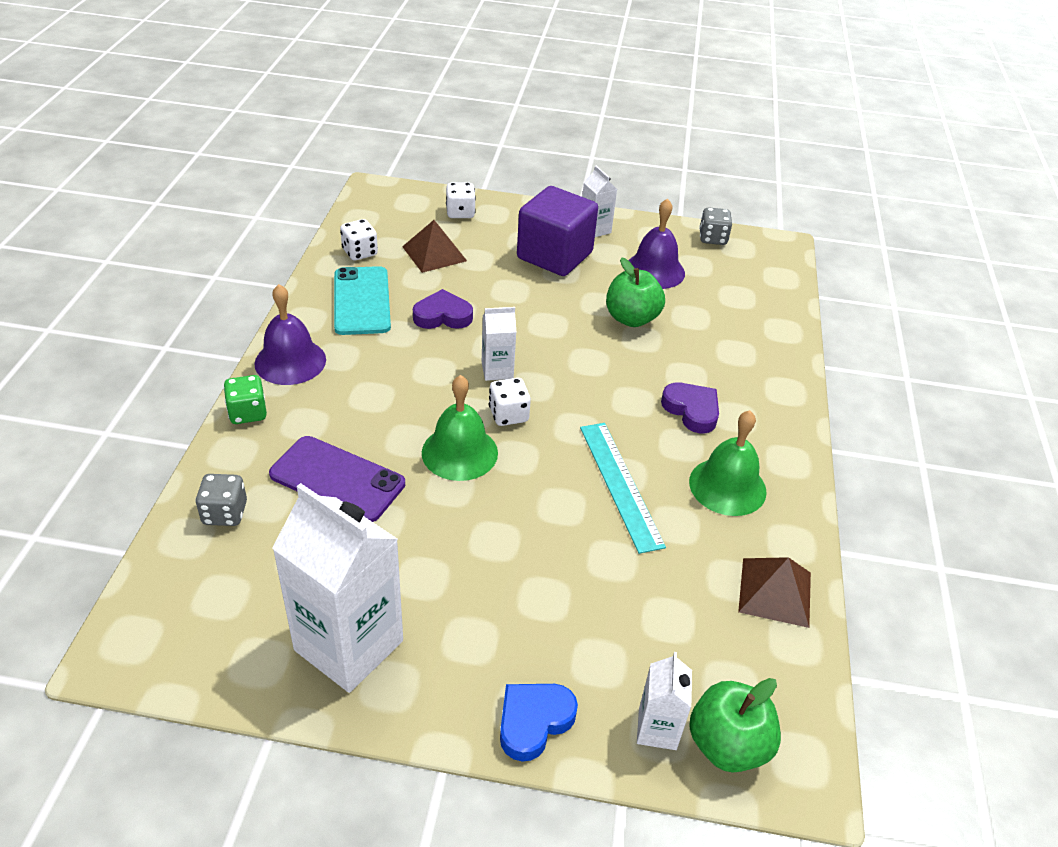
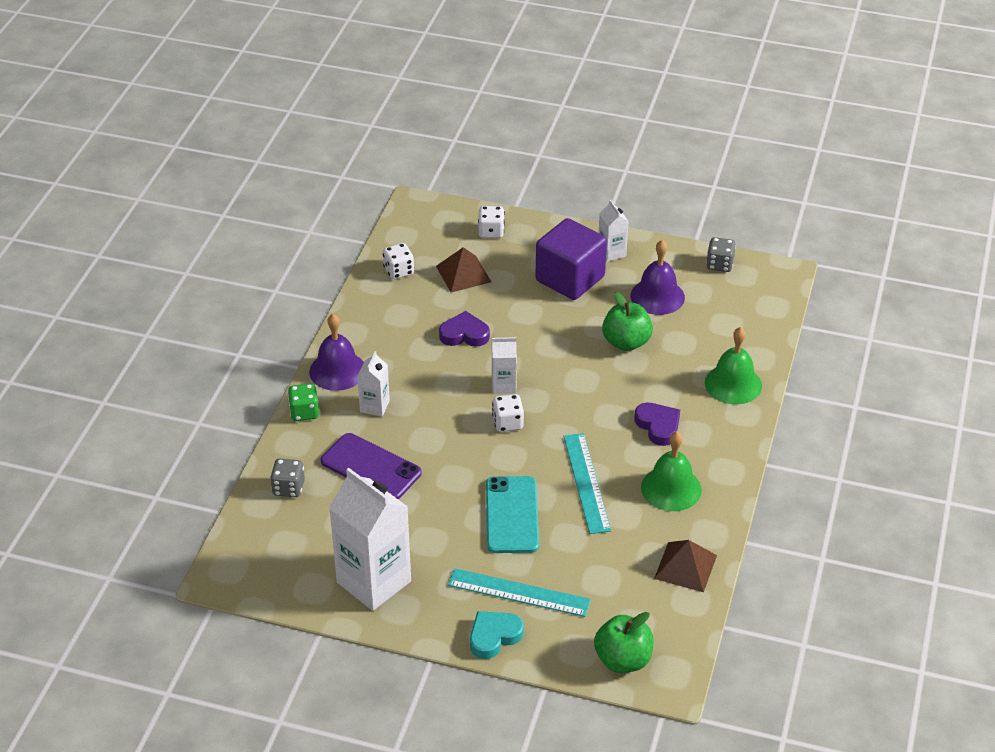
camera: 10 degrees right, 0 degrees up
turquoise phone [334,266,391,335] -> turquoise phone moved to [486,476,539,553]
green bell [422,375,498,481] -> green bell moved to [705,327,762,404]
blue heart [500,684,578,762] -> turquoise heart [470,611,524,659]
white carton [637,652,692,750] -> white carton moved to [357,351,390,417]
none -> turquoise ruler [448,568,591,617]

